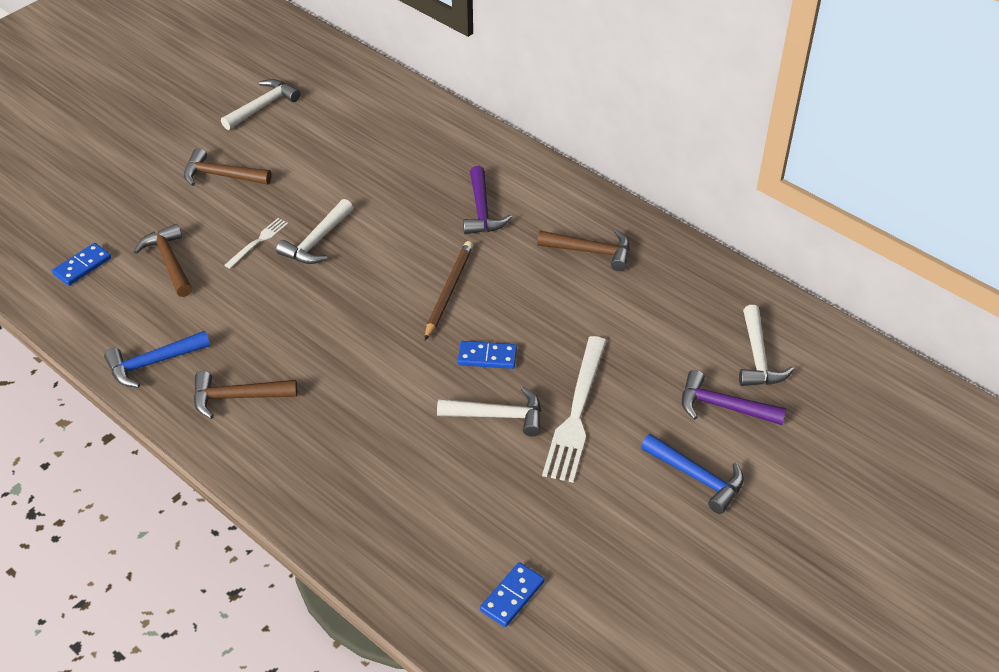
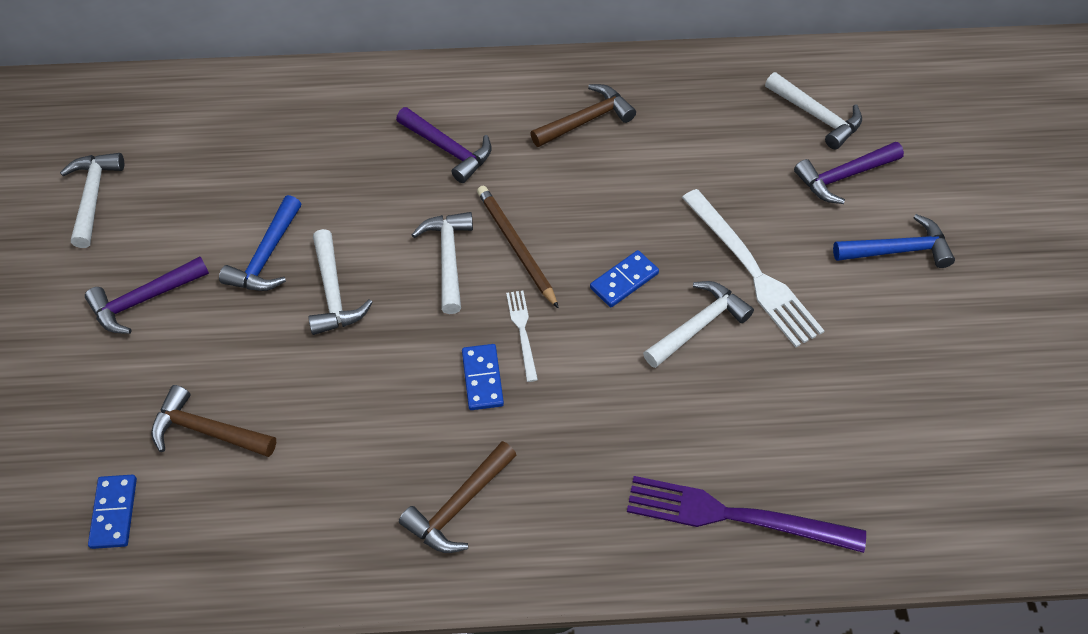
camera: 45 degrees left, 10 degrees up
blue hammer [104,331,210,388] -> blue hammer moved to [219,195,301,291]
brown hammer [184,148,271,186] -> purple hammer [85,256,209,334]
white fork [224,218,288,269] -> white fork moved to [506,290,538,382]
blue domino [480,562,544,627] -> blue domino moved to [462,344,504,410]
none -> white hammer [412,212,473,314]
none -> purple fork [627,476,866,553]

